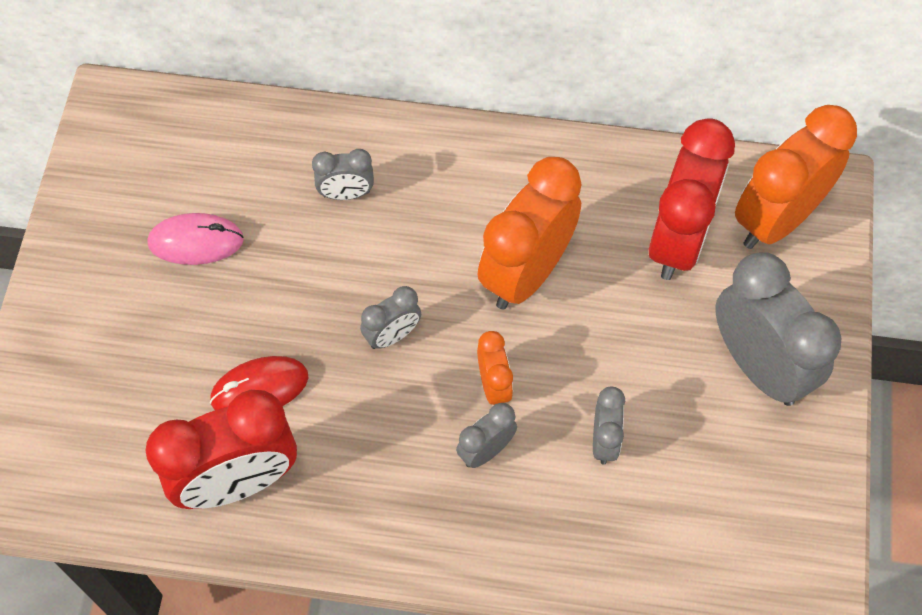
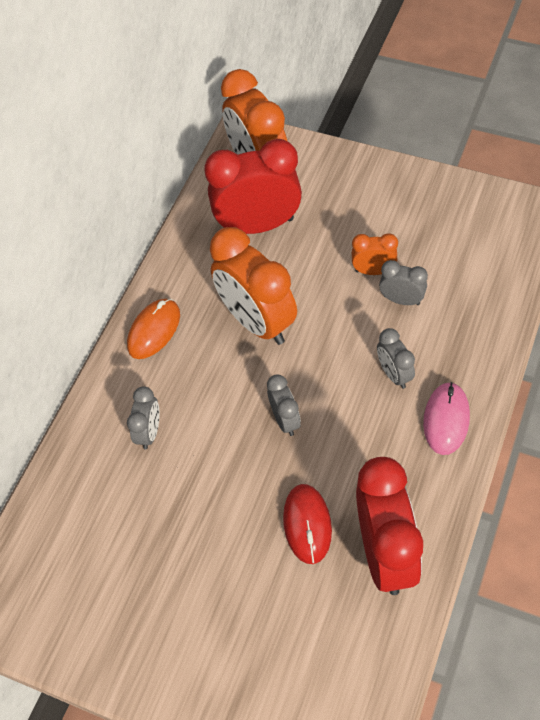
camera: 70 degrees left, 5 degrees down
pink mouse [147,213,244,265] -> pink mouse moved to [423,382,470,455]
orange clock [477,331,513,405] -> orange clock moved to [352,233,398,275]
red clock [649,118,735,280] -> red clock turned 45 degrees counterclockwise [204,139,302,234]
grey clock [715,252,842,406] -> none
none -> orange mouse [127,299,180,359]

